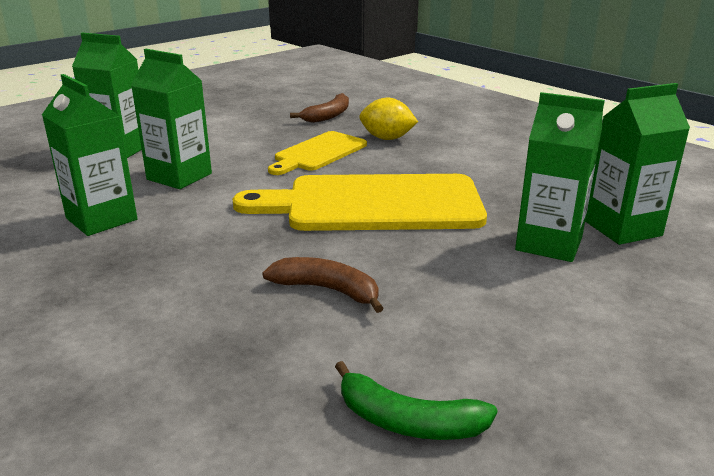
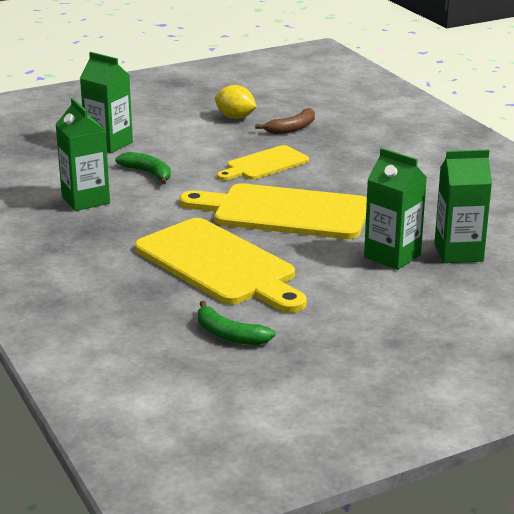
camera: 15 degrees right, 0 degrees up
green carton [131,49,212,189] -> green banana [115,152,171,184]
brown banana [262,257,383,313] -> yellow cutting board [135,218,307,313]
yellow lemon [360,98,418,140] -> yellow lemon moved to [215,85,257,119]

